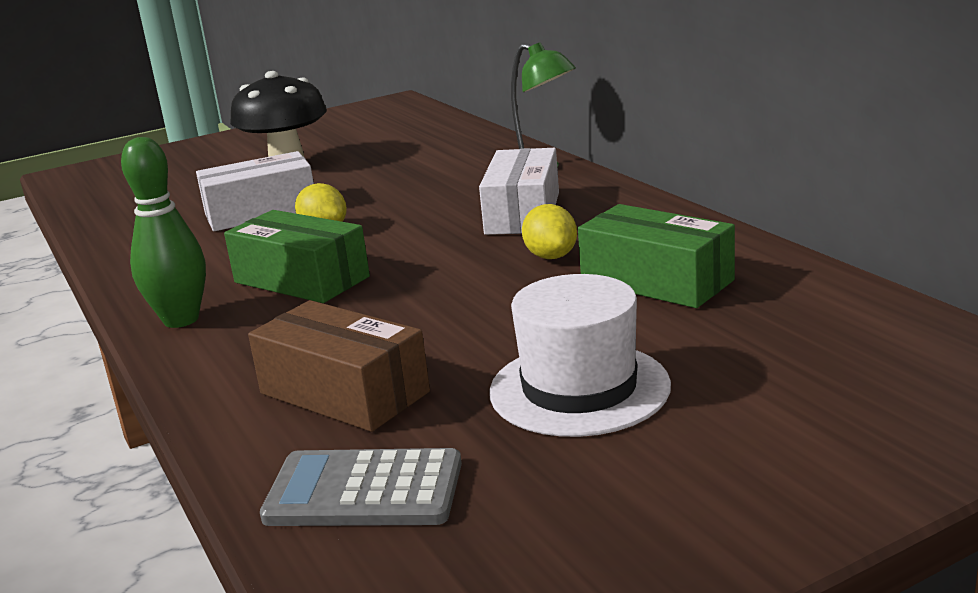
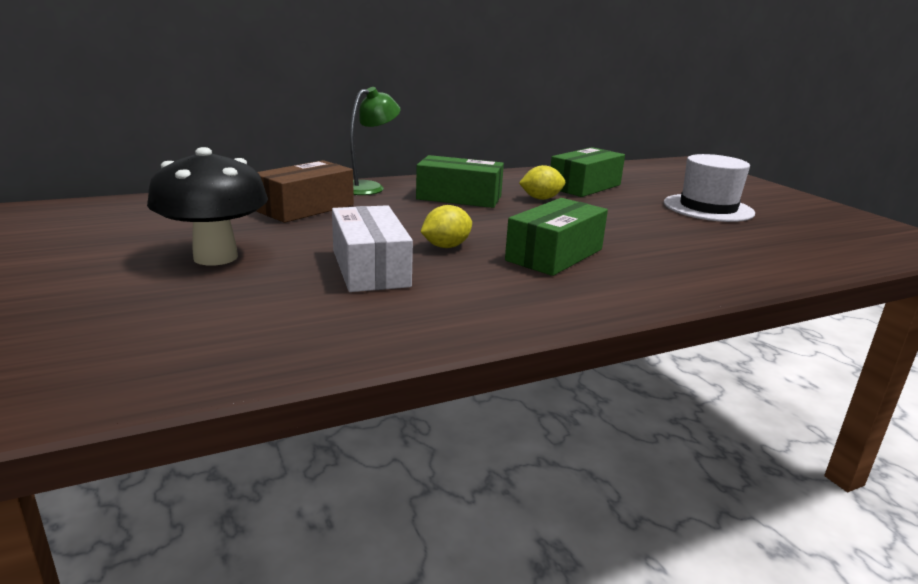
camera: 90 degrees left, 0 degrees up
green bowling pin [121,137,206,328] -> none
brown box [248,300,430,432] -> brown box moved to [256,160,354,223]
grey calculator [260,448,462,526] -> none
white box [479,148,559,235] -> green box [416,155,504,208]

